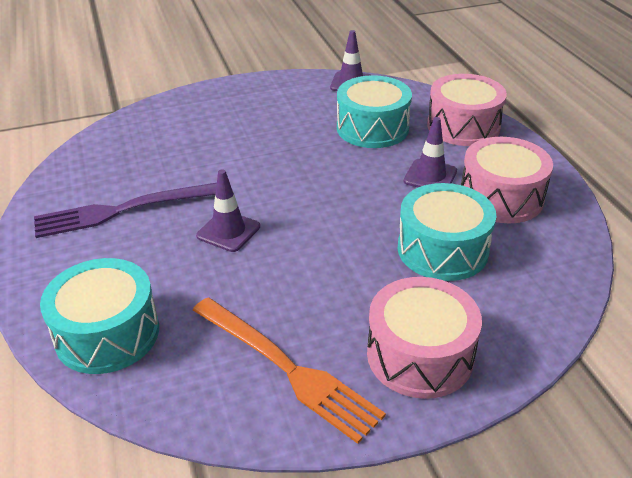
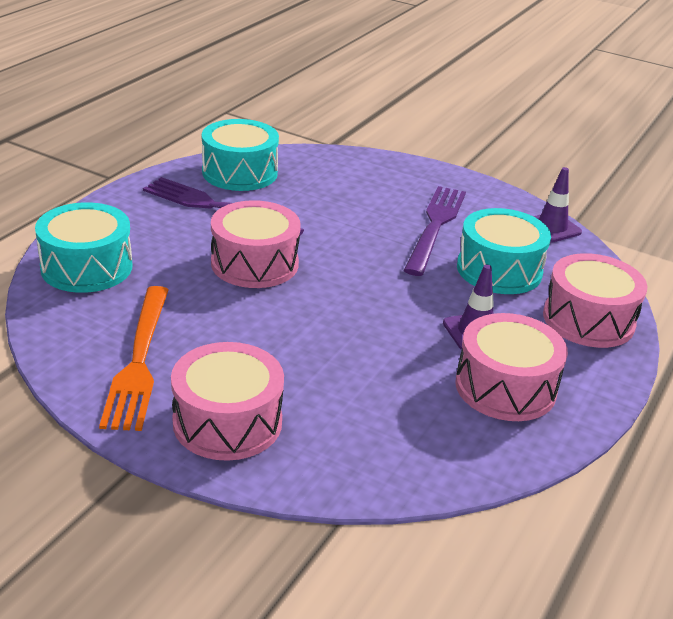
camera: 45 degrees right, 5 degrees down
purple traffic cone [196,169,260,252] -> pink drum [211,200,301,288]
turquoise drum [398,183,496,281] -> turquoise drum moved to [202,119,279,191]
none -> purple fork [404,186,466,276]

